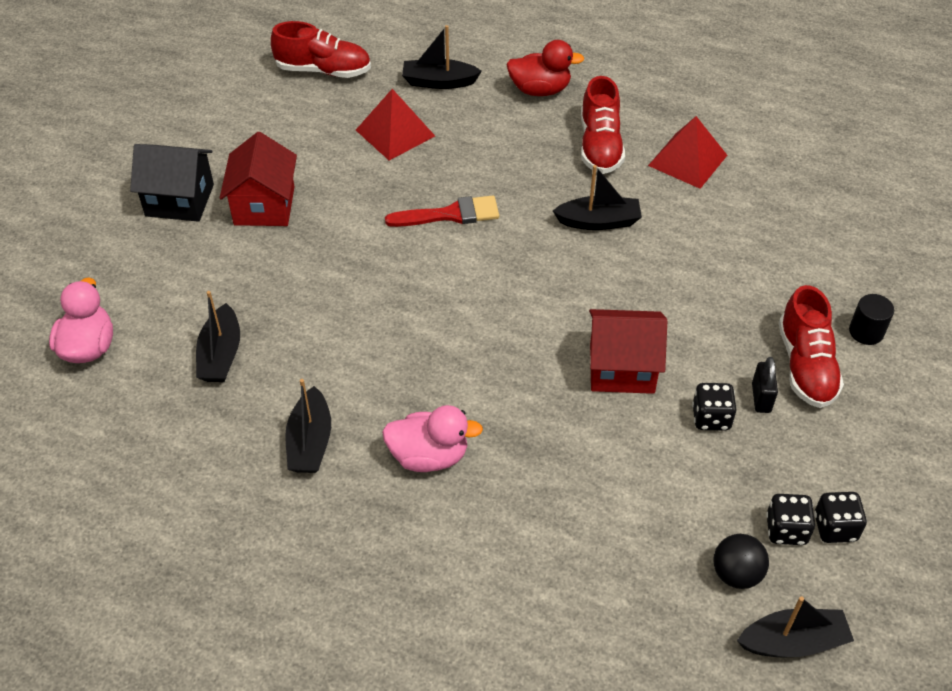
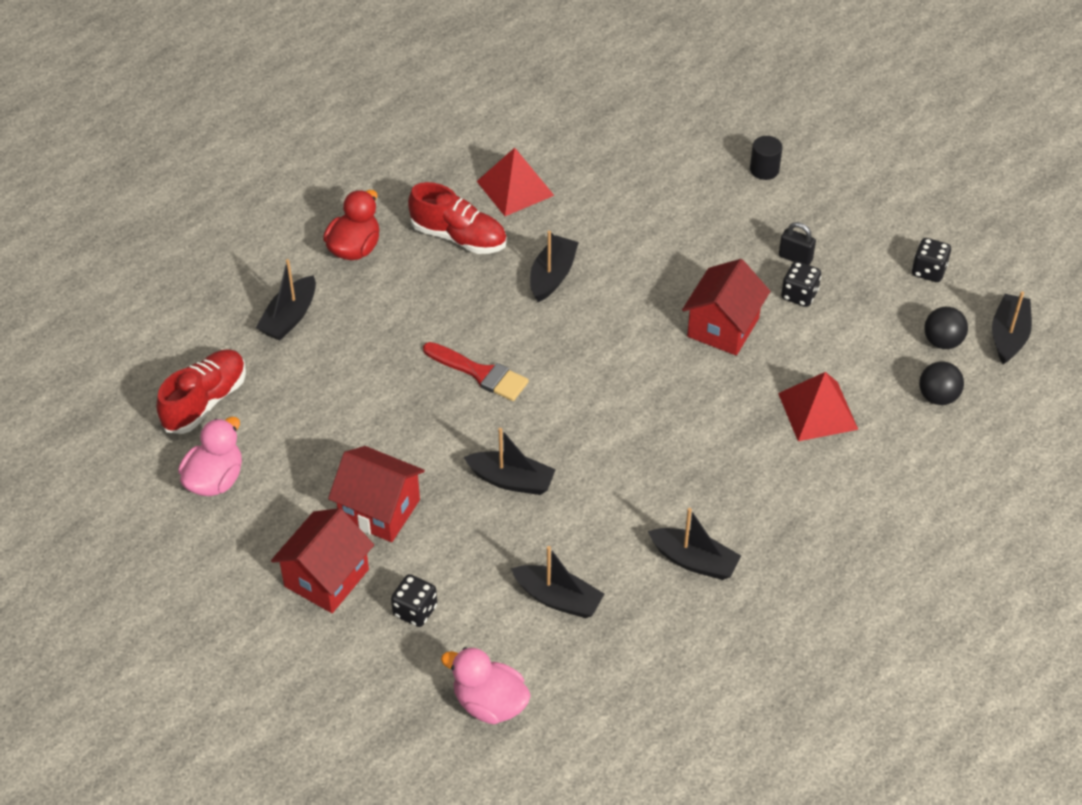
camera: 65 degrees left, 0 degrees up
black house [130,144,214,222] -> red house [271,508,374,613]
red pyramid [356,89,435,160] -> red pyramid moved to [778,372,858,441]
pink duck [382,405,483,472] -> pink duck moved to [178,417,242,496]
red brush [385,196,499,227] -> red brush turned 105 degrees clockwise [423,342,529,401]
black dice [766,494,815,545] -> black dice moved to [391,574,437,627]
red shoe [779,285,844,408] -> none
none -> black boat [464,428,556,495]
none -> black ball [919,361,964,405]

